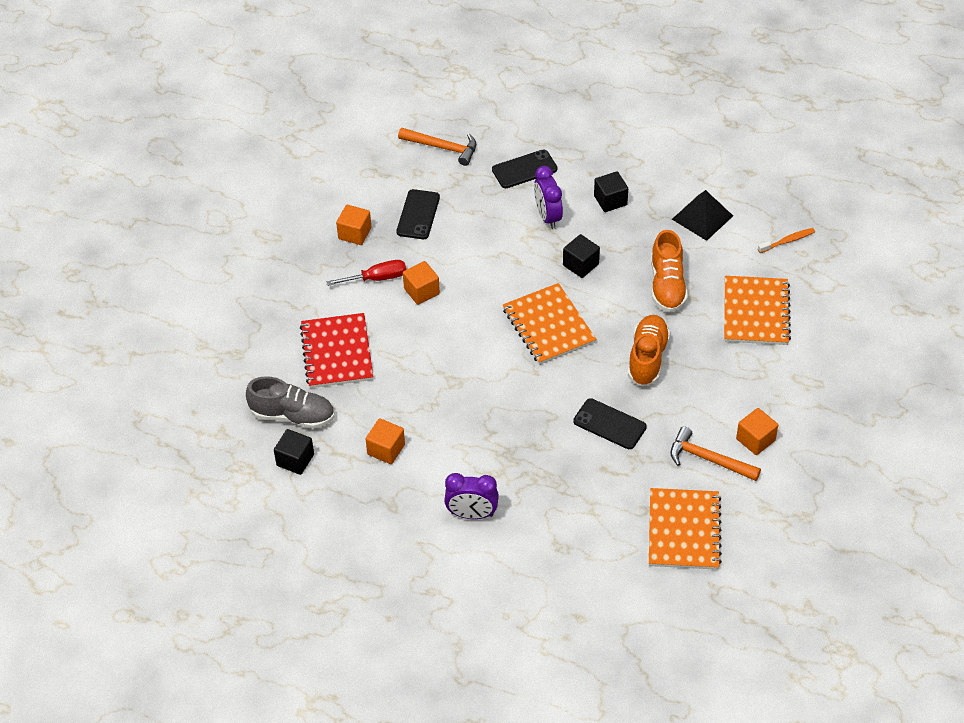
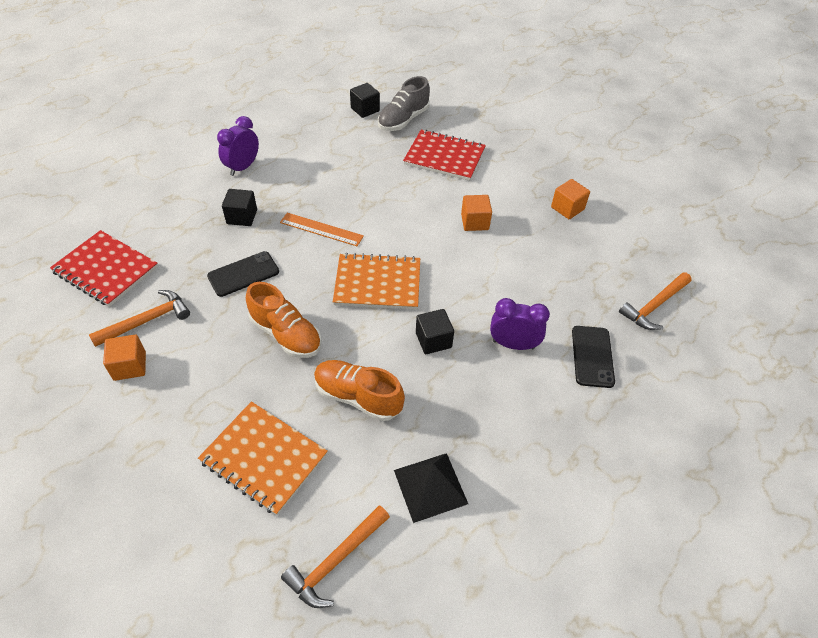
camera: 115 degrees right, 0 degrees up
red screwdriver [326,260,406,286] -> none
orange cube [366,418,405,464] -> none
black phone [396,189,440,239] -> none
black cube [594,171,628,212] -> black cube moved to [222,189,257,226]
orange notebook [649,488,722,570] -> red notebook [50,230,158,307]
orange toothbrush [758,228,815,253] -> orange hammer [281,505,390,608]
none -> orange ruler [280,213,364,246]

